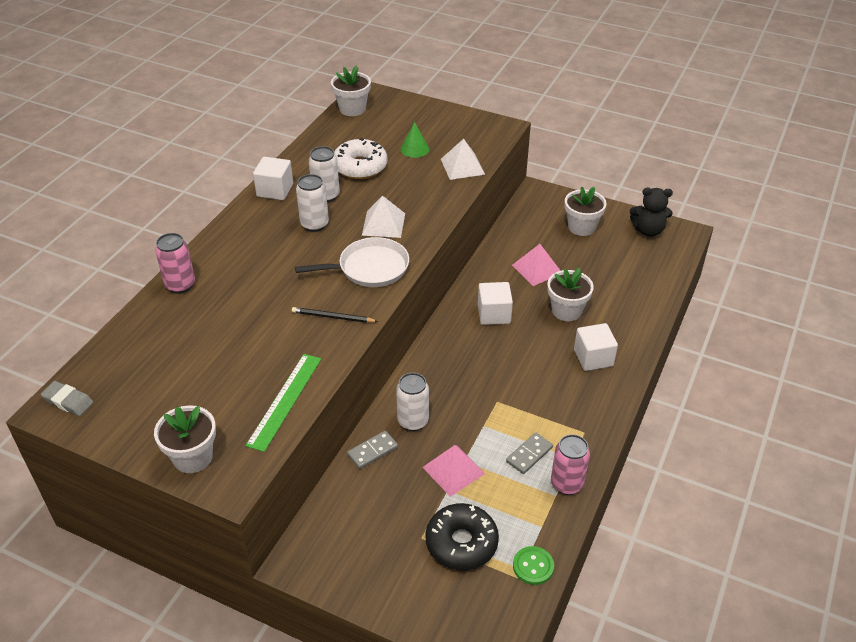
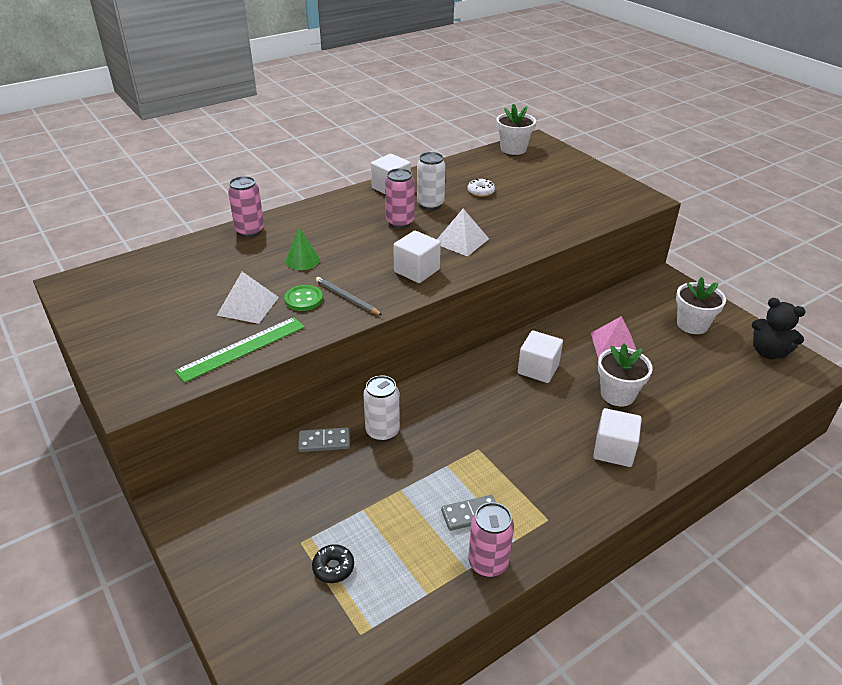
camera: 30 degrees right, 5 degrees down
grey eraser [41,381,93,416] -> none
white flower pot [154,405,216,473] -> none
black pencil [292,307,378,323] -> grey pencil [316,277,382,315]
white pan [295,237,409,287] -> white cube [393,231,441,283]
white can [296,174,329,232] -> pink can [385,168,415,228]
white donut [334,138,388,179] -> white donut [468,179,495,197], size x0.50
green cone [400,122,429,158] -> green cone moved to [286,228,320,270]
pink pyramid [422,445,485,497] -> none
black donut [425,503,499,570] -> black donut [312,544,354,583], size x0.50
white pyramid [441,139,485,180] -> white pyramid moved to [217,272,279,324]
green button [513,546,554,585] -> green button moved to [284,285,323,311]

